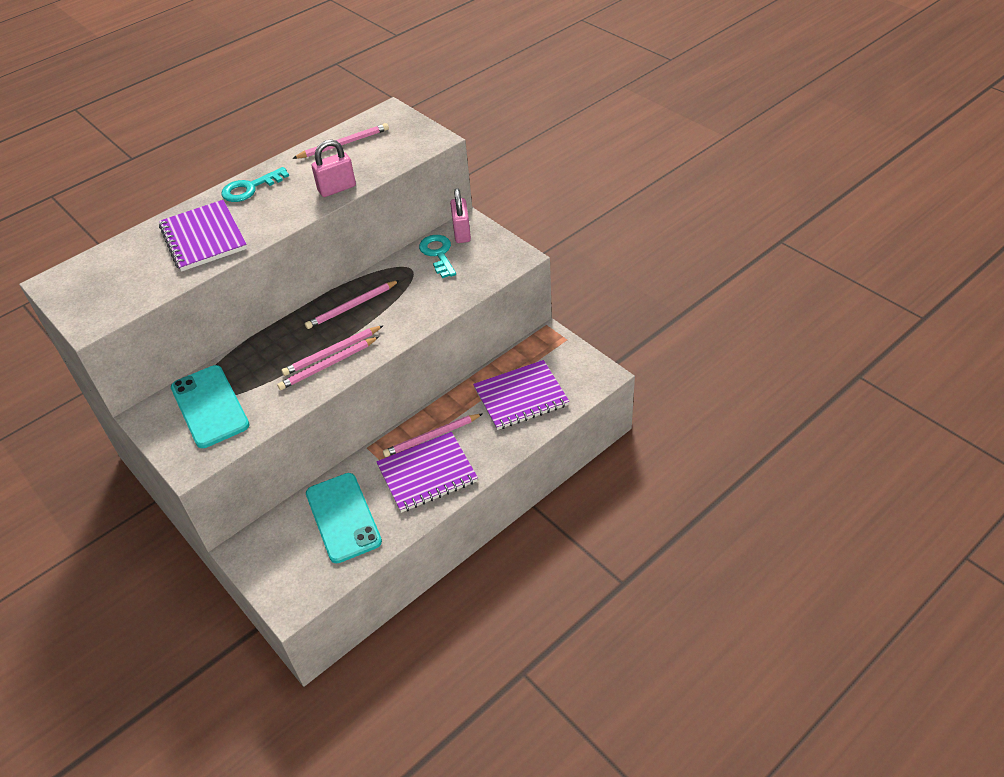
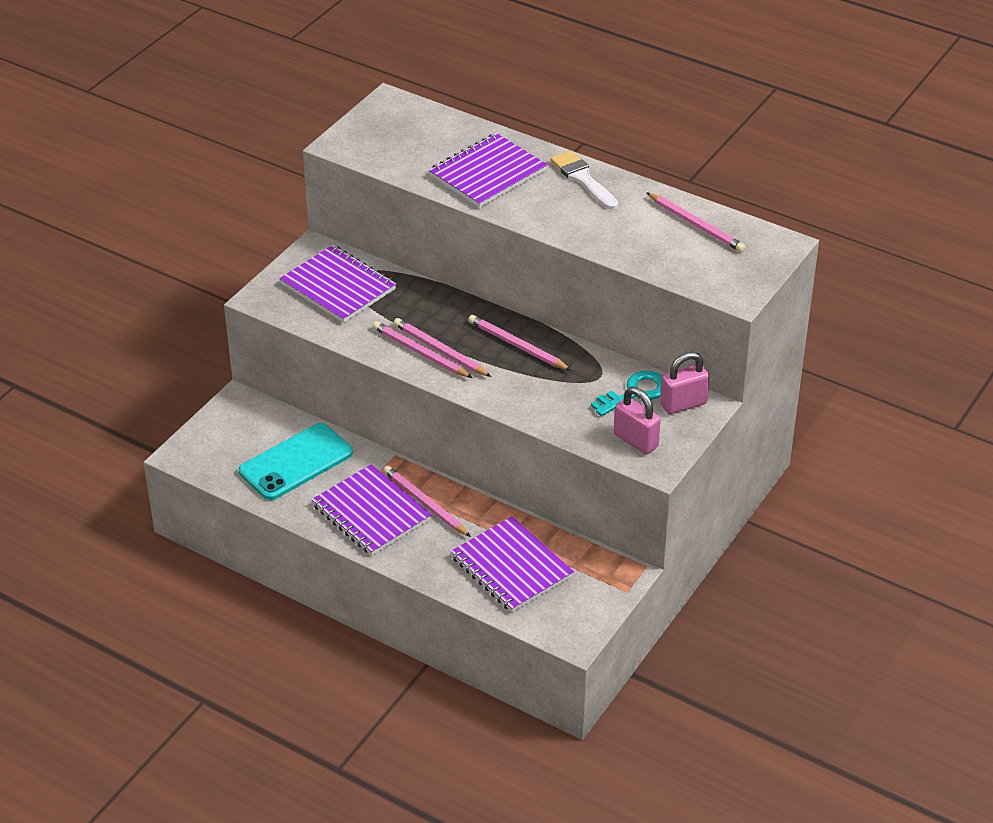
camera: 70 degrees right, 5 degrees down
turquoise phone [171,365,250,448] -> purple notebook [279,245,396,323]
turquoise key [221,167,289,202] -> white brush [550,151,618,210]
pink padlock [312,139,356,197] -> pink padlock moved to [614,387,661,454]

